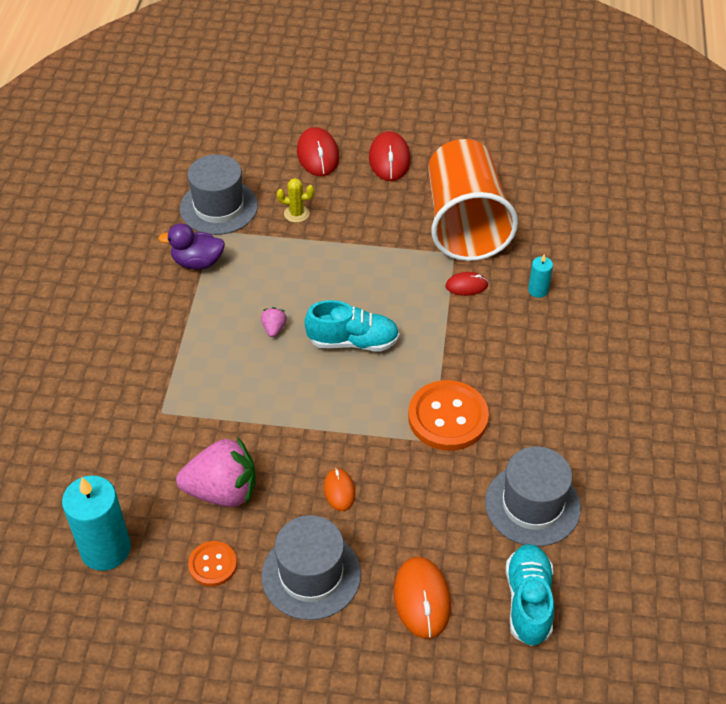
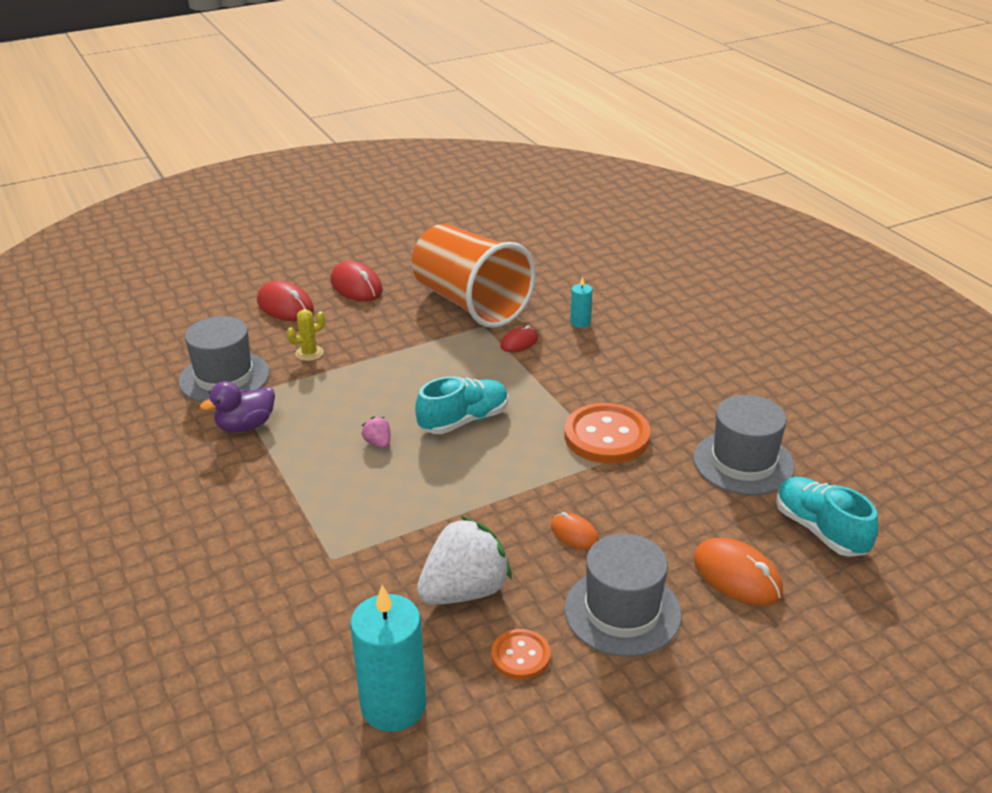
camera: 35 degrees left, 15 degrees down
pink strawberry [176,437,256,507] -> white strawberry [417,516,512,605]

